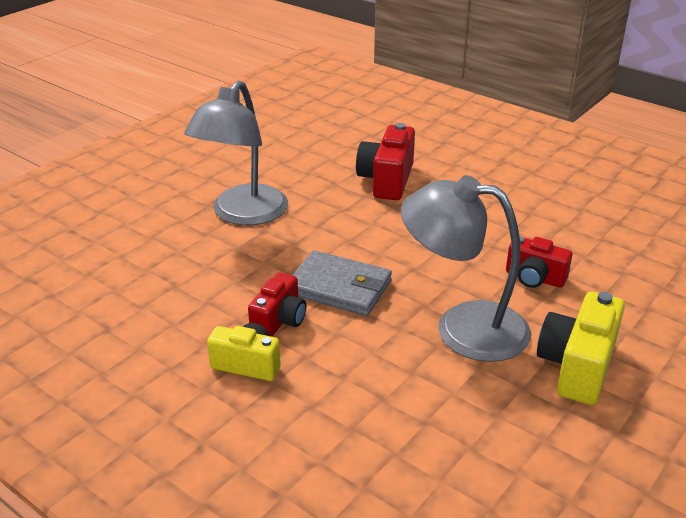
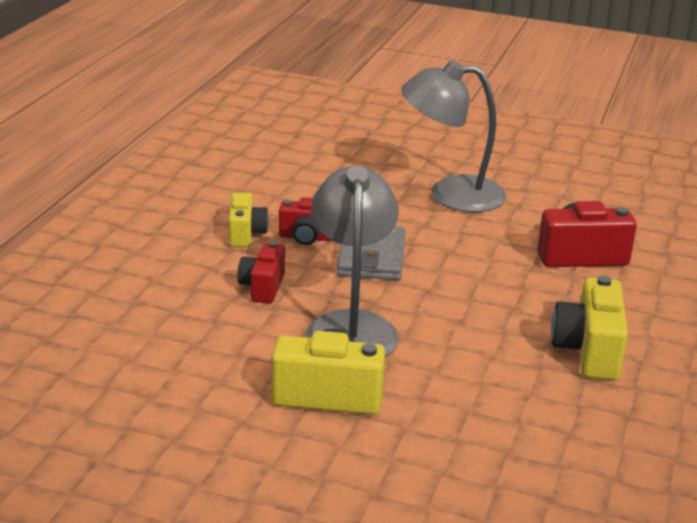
camera: 70 degrees right, 5 degrees down
red camera [506,236,573,288] -> red camera moved to [237,241,285,304]
none -> yellow camera [551,275,628,380]

